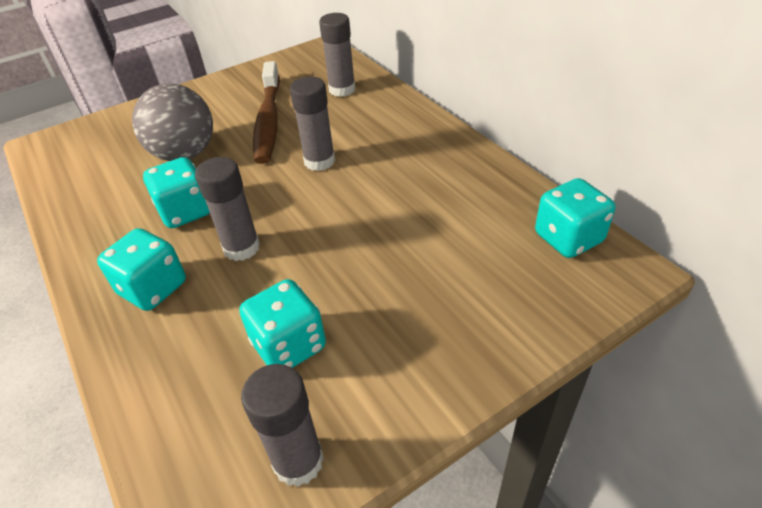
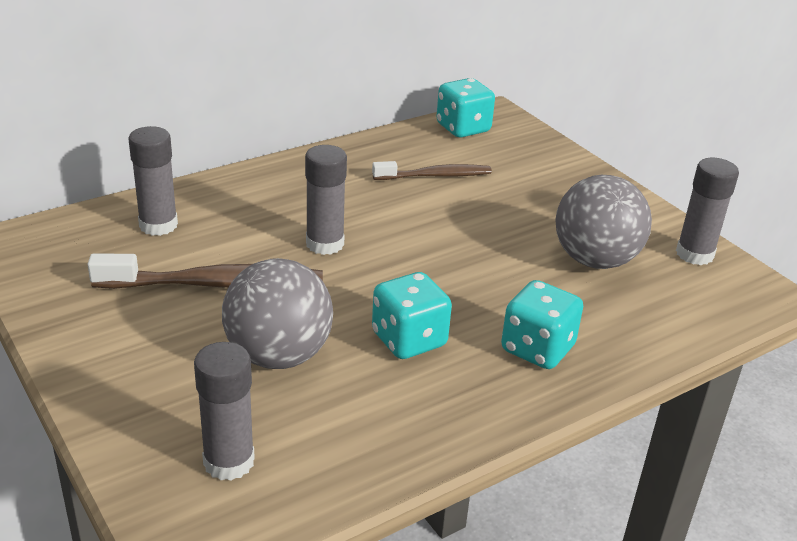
camera: 95 degrees left, 10 degrees down
grey glue stick [195,157,260,261] -> grey glue stick moved to [194,342,255,481]
turquoise dice [239,279,326,368] -> grey ball [555,175,652,269]
none -> brown toothbrush [372,161,492,180]

